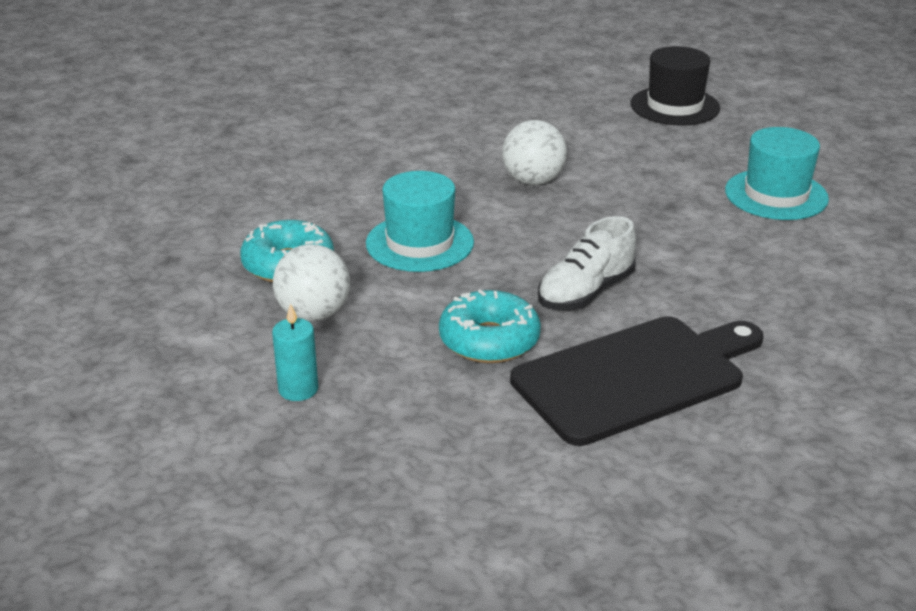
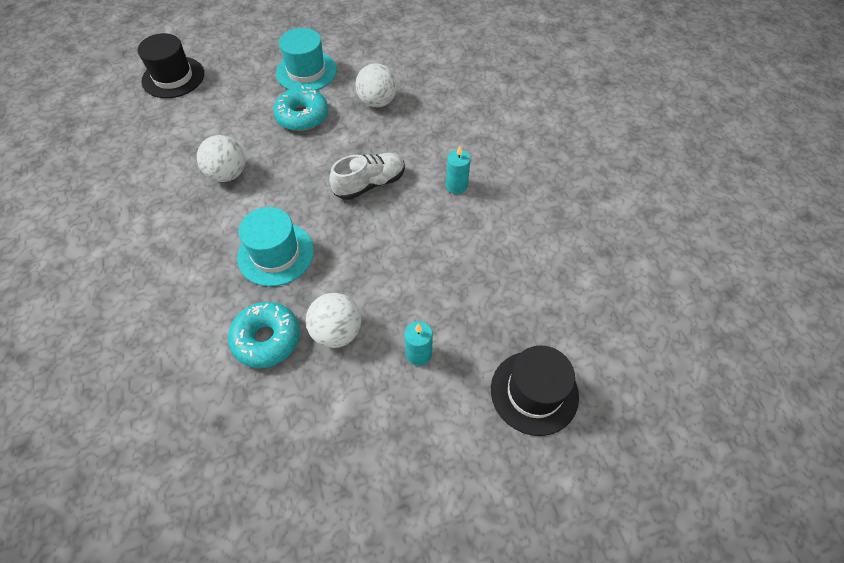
camera: 75 degrees left, 25 degrees up
turquoise donut [439,290,541,363] -> turquoise donut moved to [273,86,328,131]
black cutting board [510,316,764,446] -> turquoise candle [446,146,471,194]
white shoe [538,216,636,310] -> white shoe turned 90 degrees counterclockwise [329,153,405,200]
none -> white ball [355,63,397,107]
none -> black hat [491,345,579,436]

